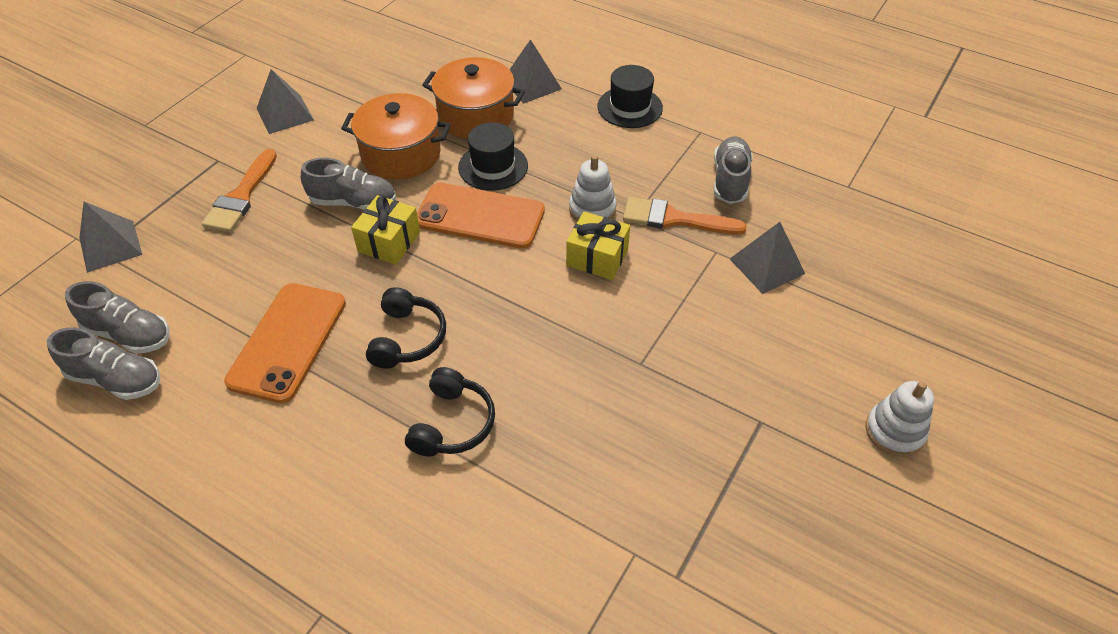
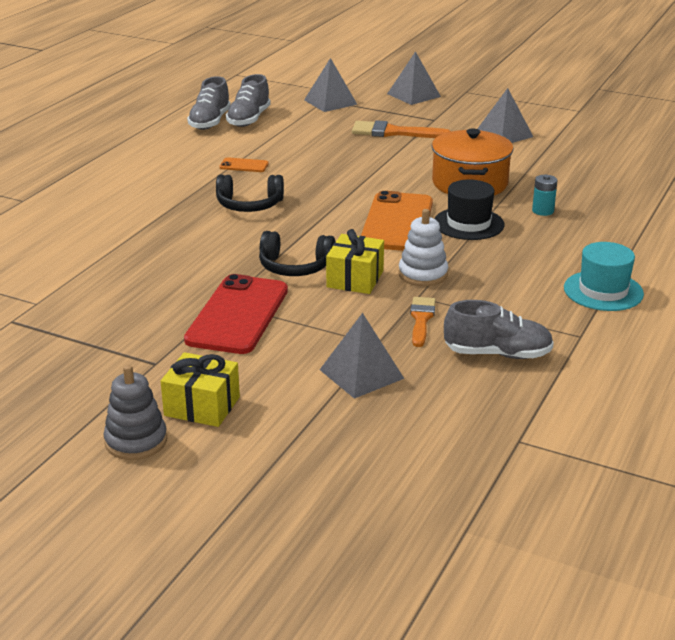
camera: 85 degrees right, 20 degrees down
orange phone [224,283,346,403] -> orange phone [220,157,269,172], size x0.44
grey shoe [301,158,396,210] -> none
yellow gift [351,195,420,265] -> yellow gift moved to [161,352,240,427]
black headphones [405,367,495,457] -> black headphones moved to [259,231,336,276]
orange pot [422,57,525,139] -> turquoise battery [532,175,558,216]
grey pyramid [509,39,562,103] -> grey pyramid moved to [387,51,441,105]
black hat [598,65,663,128] -> turquoise hat [564,242,644,311]
orange brush [623,197,747,235] -> orange brush [410,297,436,347], size x0.66
white stacking toy [866,381,934,457] -> grey stacking toy [103,365,167,460]
none -> red phone [184,274,288,354]

